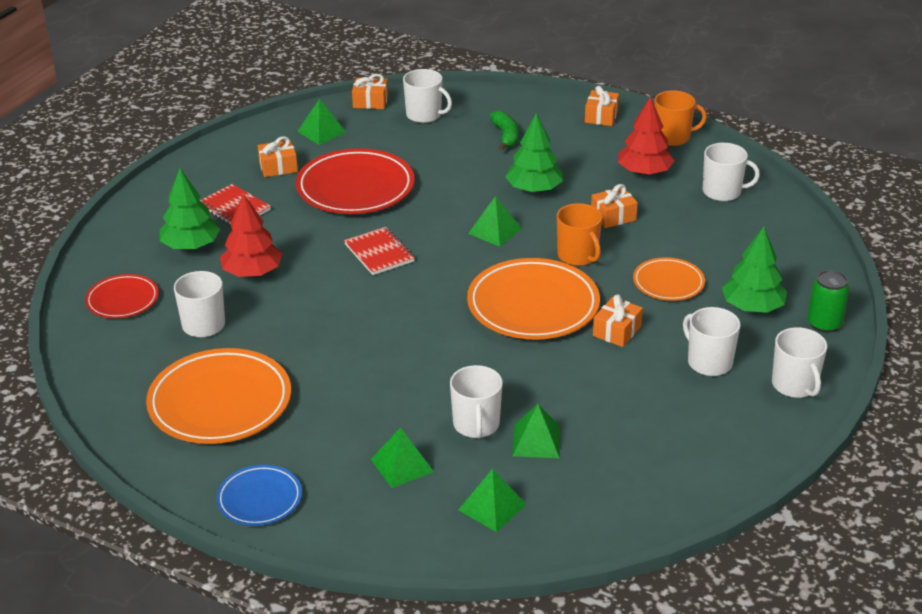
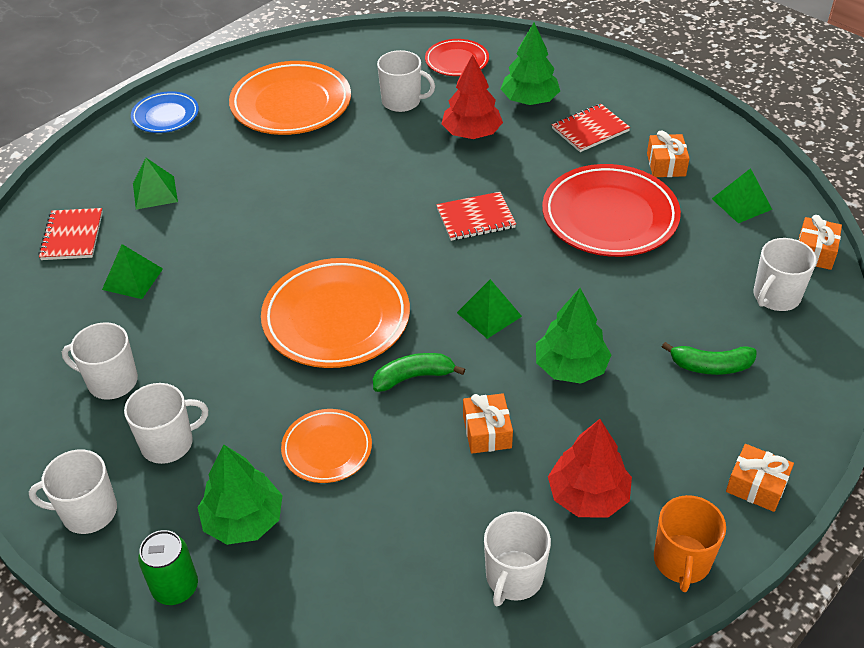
camera: 105 degrees right, 10 degrees up
white mug [450,365,503,438] -> white mug moved to [62,322,138,400]
green pyramid [458,469,527,532] -> red notebook [38,208,103,260]
orange mug [557,203,602,266] -> green banana [373,353,465,392]
orange gift [593,295,643,347] -> none

